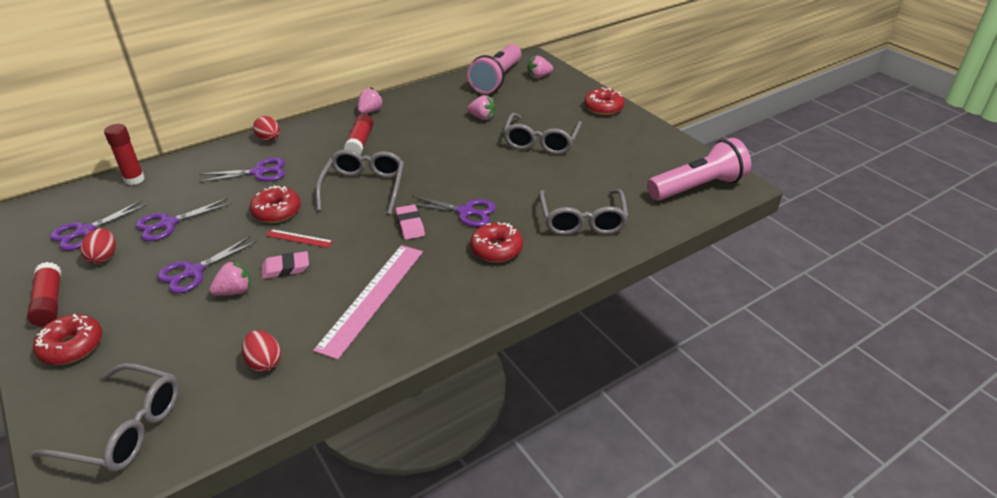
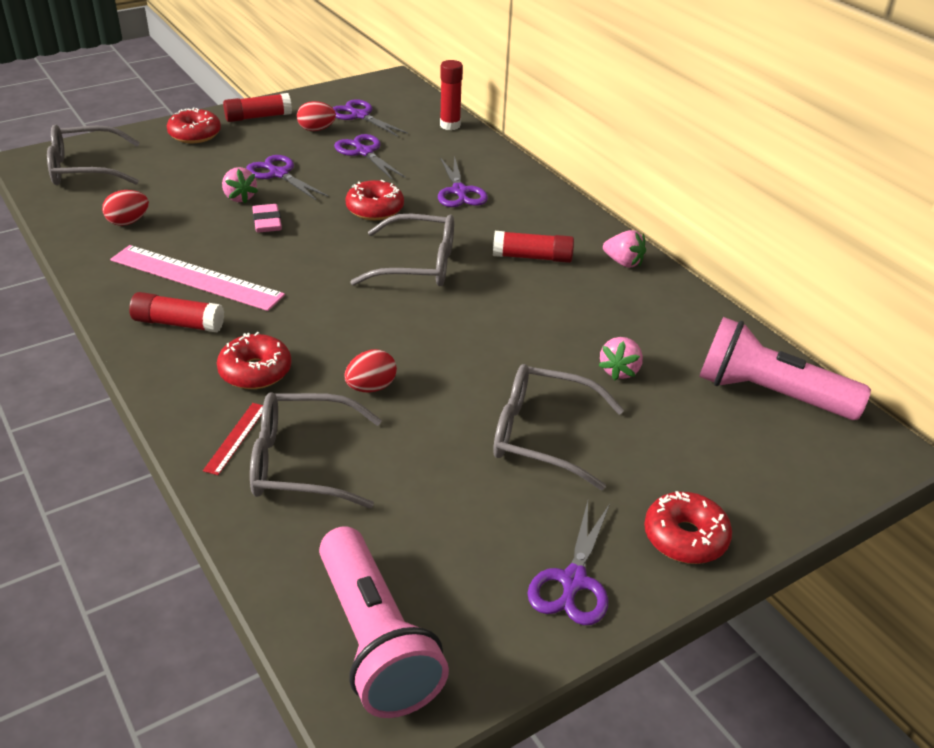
camera: 90 degrees right, 0 degrees up
grey glasses [31,363,179,472] -> grey glasses turned 60 degrees clockwise [47,125,140,185]
red egg [253,116,280,141] -> red egg moved to [344,349,397,392]
red ruler [266,229,333,248] -> red ruler moved to [203,403,263,475]
pink eraser [396,205,425,240] -> none
purple scissors [407,195,496,227] -> purple scissors moved to [528,501,610,625]
pink strawberry [527,56,553,78] -> none
none -> red glue stick [129,292,224,333]

